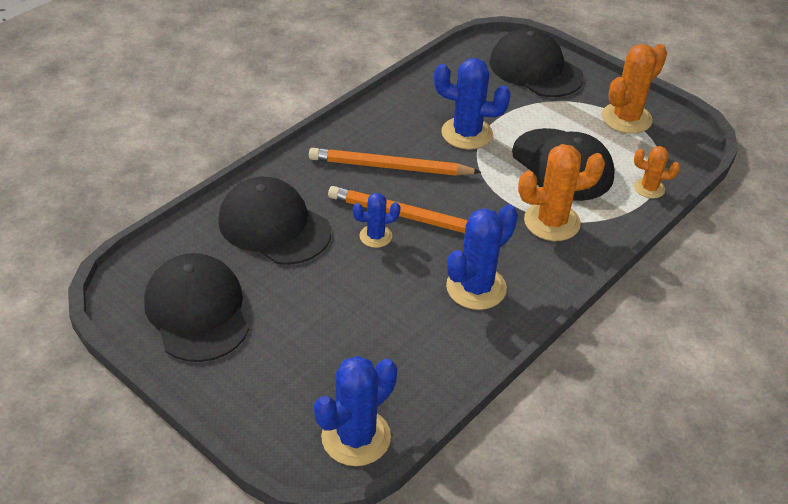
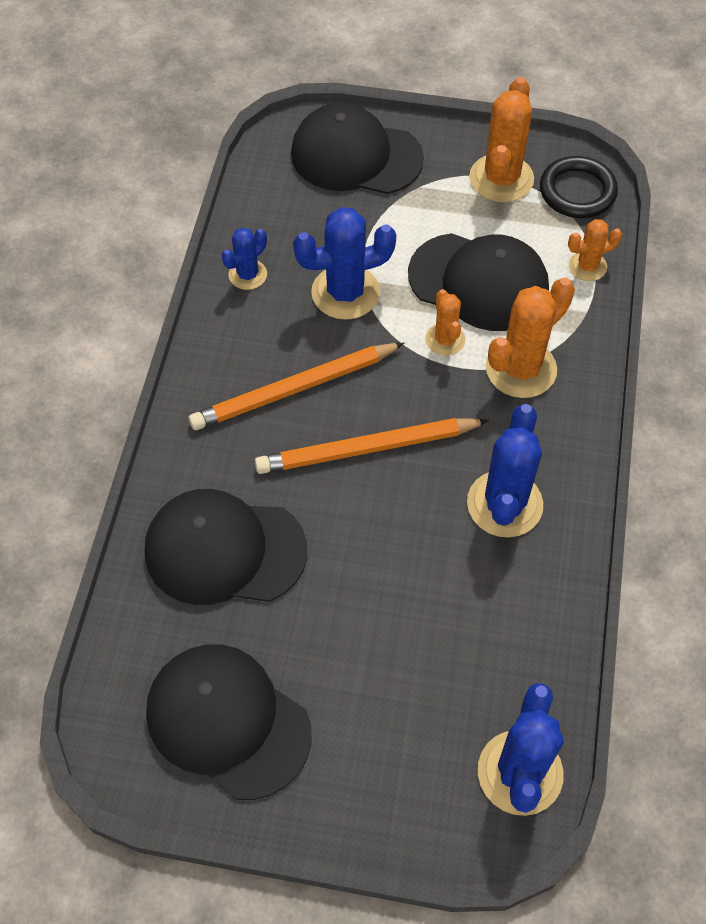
camera: 30 degrees left, 15 degrees up
blue cactus [353,193,400,248] -> blue cactus moved to [222,228,267,290]
none -> orange cactus [425,289,465,356]
none -> black ring [540,156,618,218]

